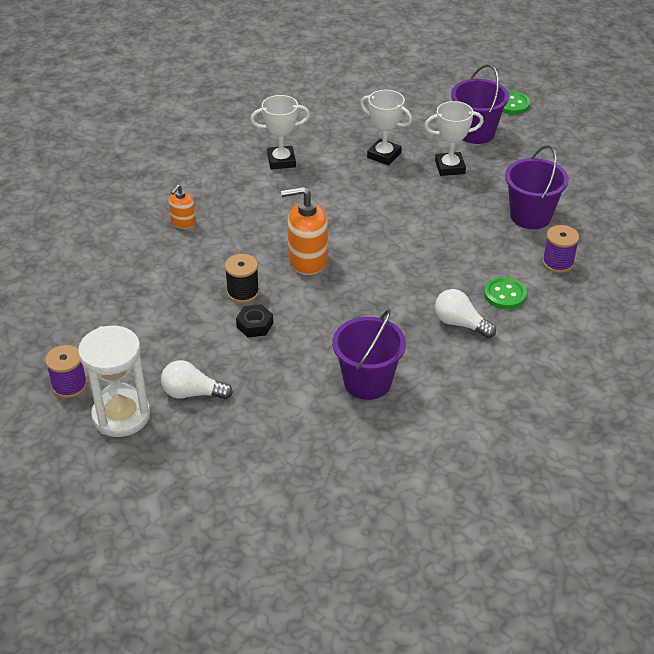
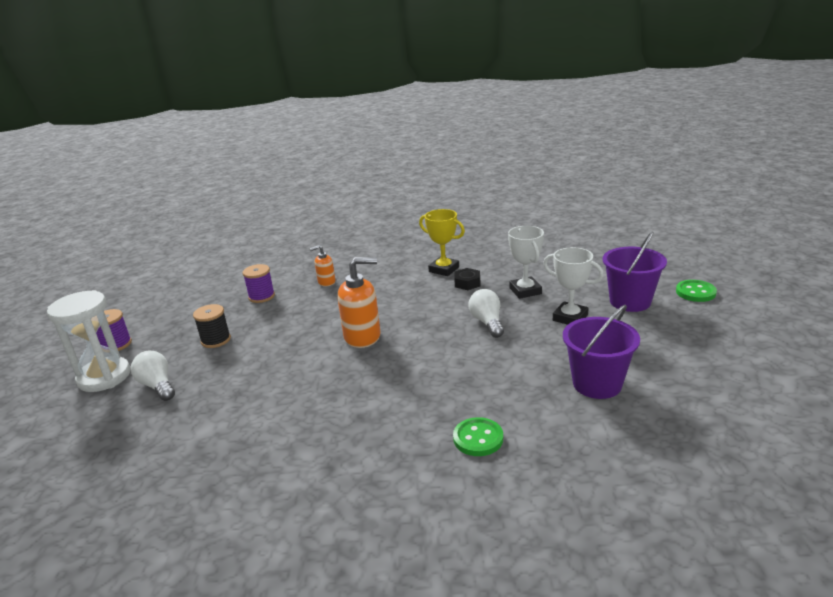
camera: 45 degrees right, 15 degrees down
black spool [225,254,259,303] -> black spool moved to [193,304,231,348]
black nut [236,304,273,337] -> black nut moved to [454,268,481,290]
white trophy [250,95,310,170] -> yellow trophy [419,209,465,276]
orange soap dispenser [281,186,328,275] -> orange soap dispenser turned 135 degrees clockwise [337,257,380,348]
purple bucket [332,309,406,400] -> none
white light bulb [435,289,496,338] -> white light bulb moved to [468,289,504,338]
purple spool [542,225,579,273] -> purple spool moved to [243,264,275,303]

